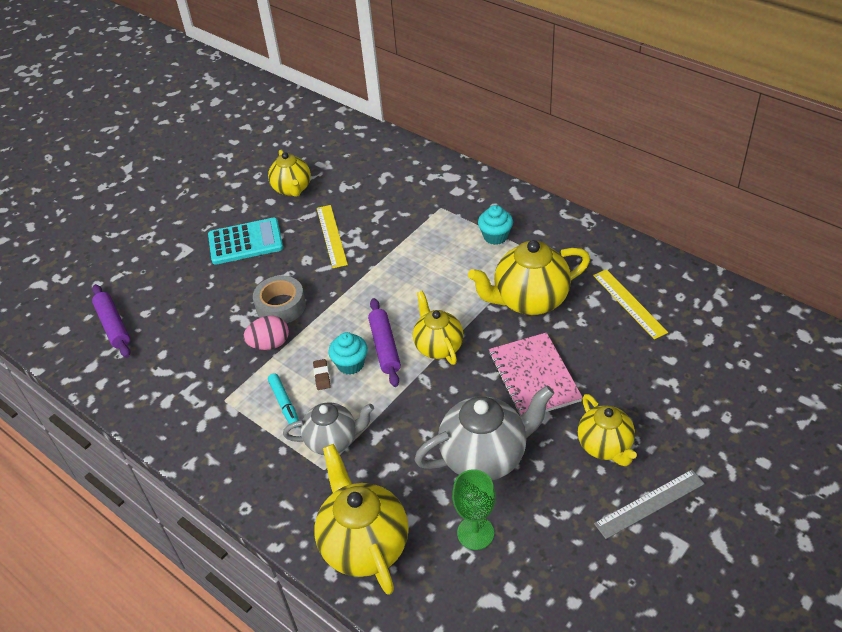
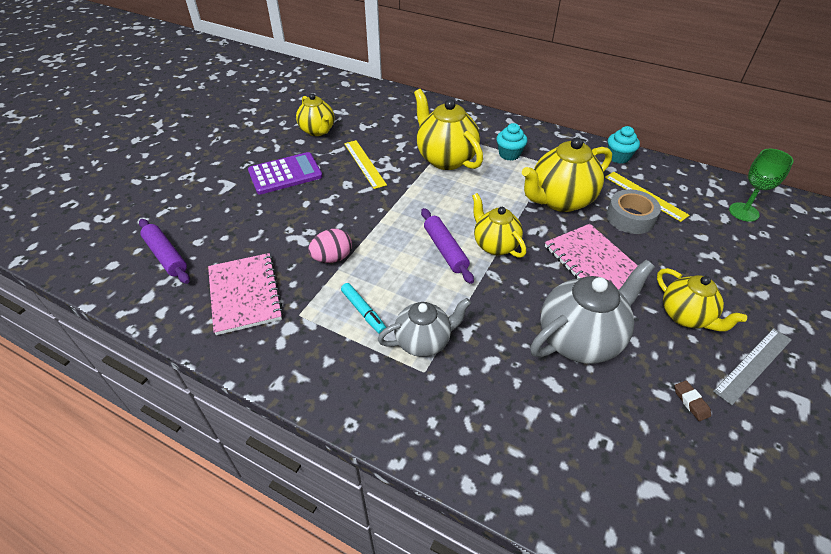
camera: 15 degrees left, 0 degrees up
turquoise calculator [208,218,283,265] -> purple calculator [248,152,322,194]
grey tape [253,276,306,324] -> grey tape moved to [606,189,661,234]
brown eraser [313,359,331,390] -> brown eraser moved to [675,380,711,421]
yellow teapot [314,444,409,595] -> yellow teapot moved to [414,89,483,170]
turquoise cupcake [328,332,368,375] -> turquoise cupcake moved to [608,126,640,164]
green goblet [452,469,496,550] -> green goblet moved to [729,149,794,222]
none -> pink notebook [208,253,284,335]

